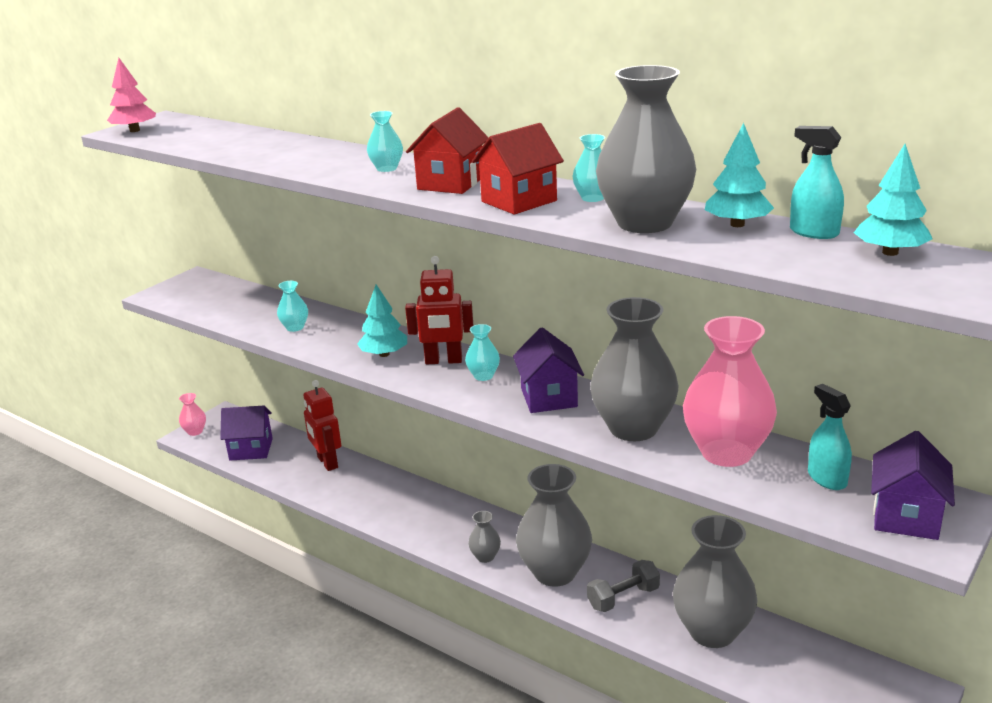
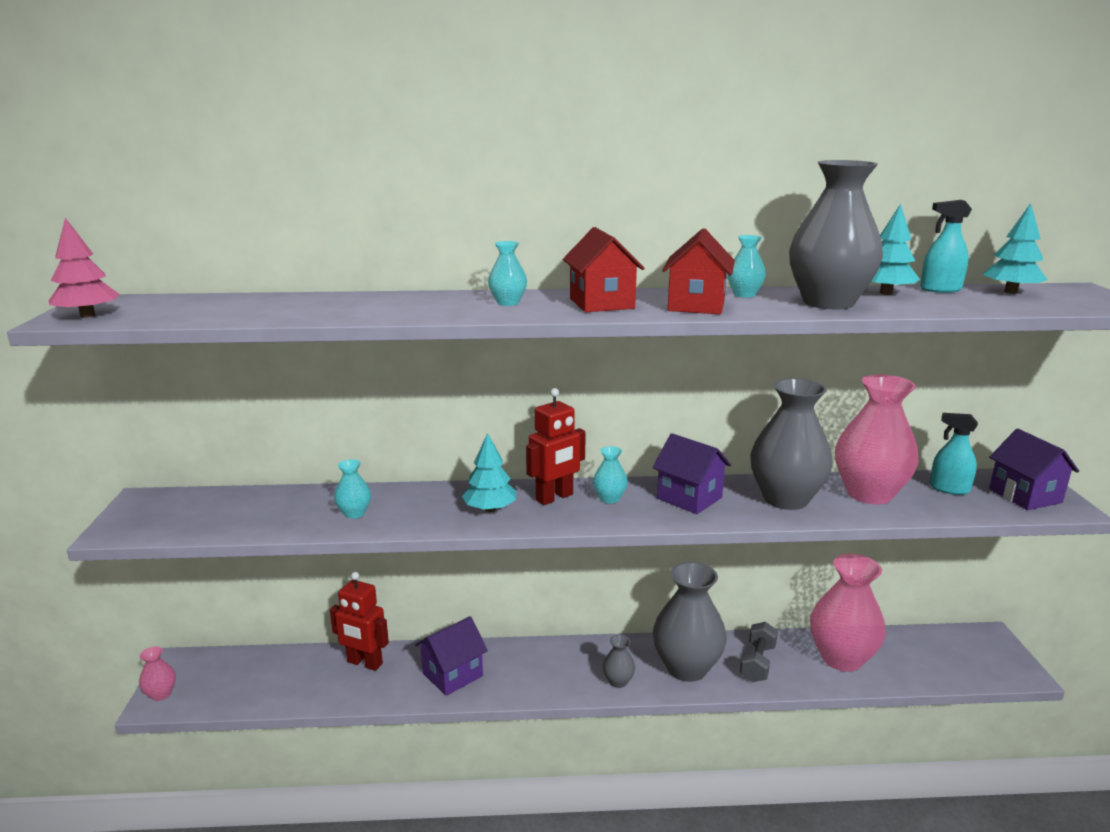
camera: 40 degrees left, 5 degrees down
purple house [220,406,273,460] -> purple house moved to [415,616,488,696]
grey vase [673,515,758,648] -> pink vase [810,554,886,672]

